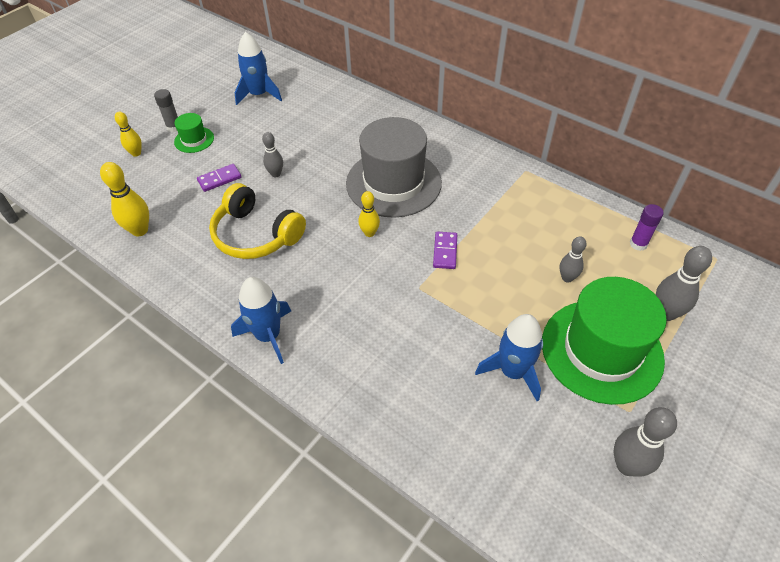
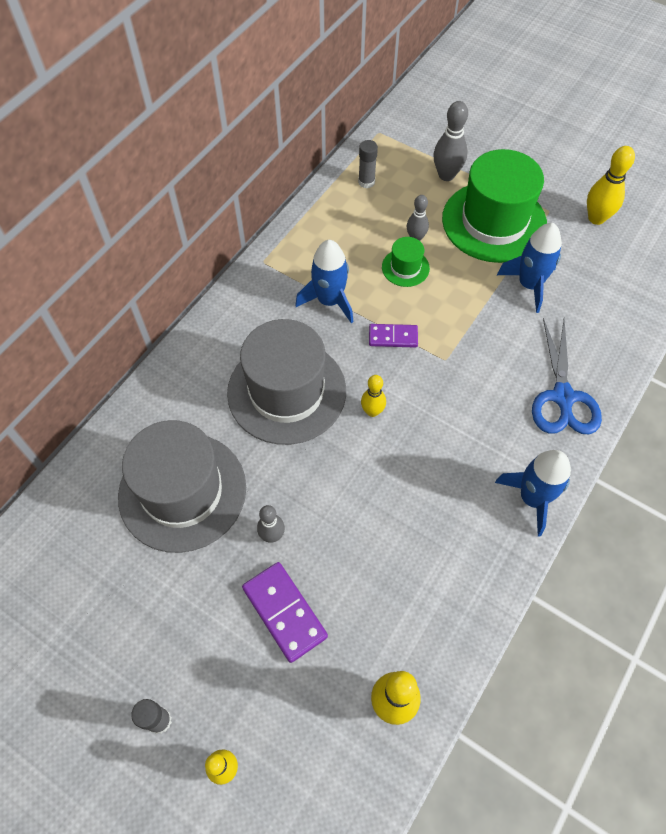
camera: 95 degrees left, 10 degrees up
green hat [174,113,214,153] -> green hat moved to [382,237,430,287]
purple domino [197,164,241,192] -> purple domino [242,562,328,663], size x1.56
yellow headphones [209,183,306,259] -> none
blue rocket [234,32,282,105] -> blue rocket moved to [295,240,353,323]
grey bowling pin [614,407,677,477] -> yellow bowling pin [587,146,635,225]
purple glue stick [630,204,664,251] -> grey glue stick [358,140,378,188]
none -> grey hat [118,420,246,553]
none -> blue scissors [532,318,602,434]

